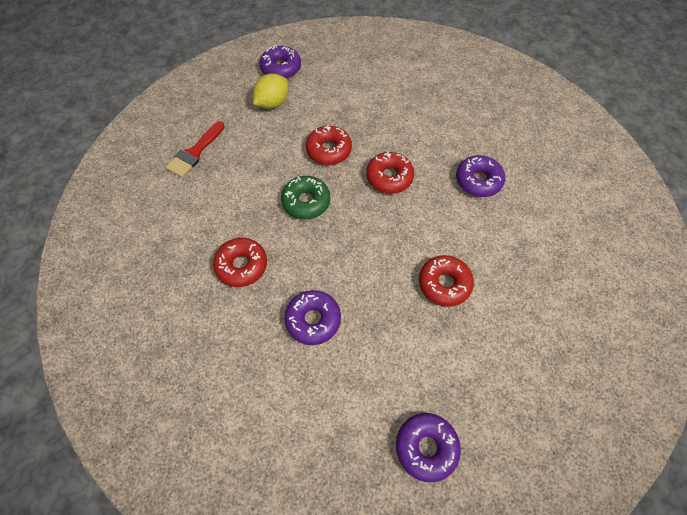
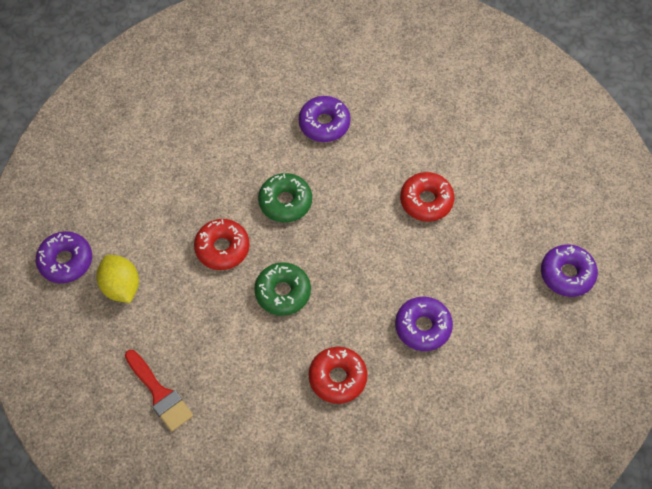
camera: 70 degrees left, 0 degrees up
red donut [366,152,414,194] -> green donut [258,173,312,223]

